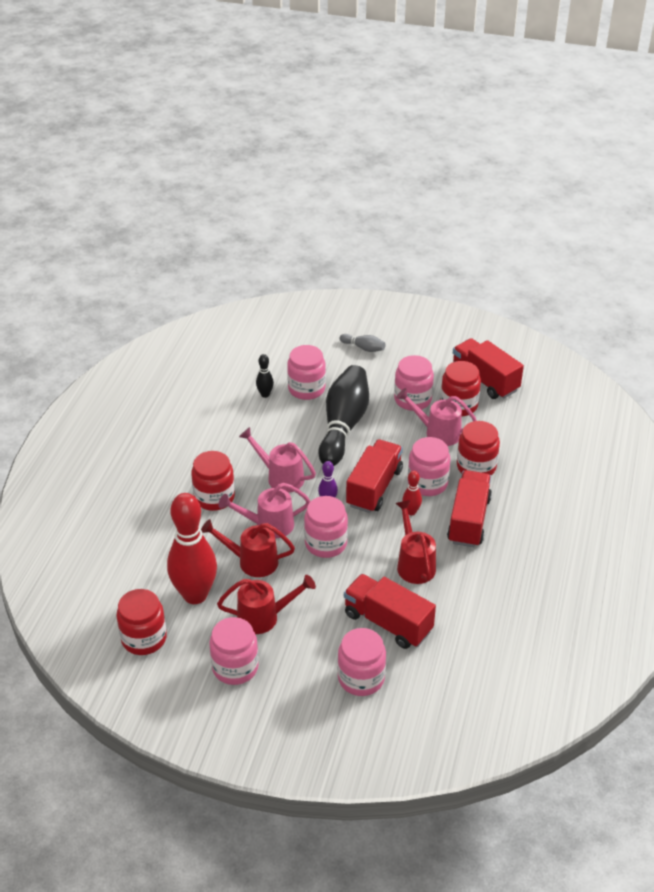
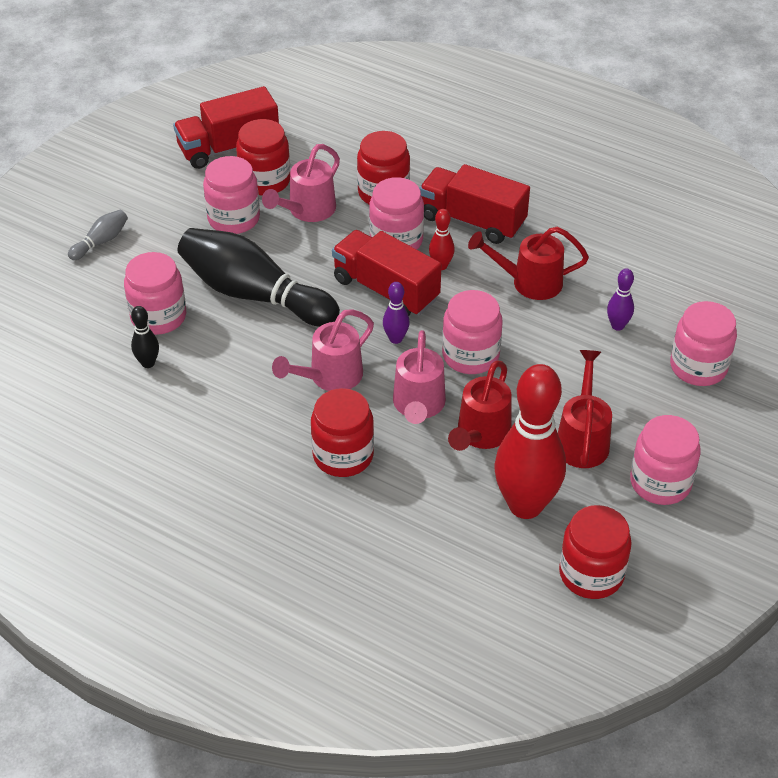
camera: 75 degrees left, 5 degrees up
red truck [344,574,436,649] -> purple bowling pin [607,269,634,331]

